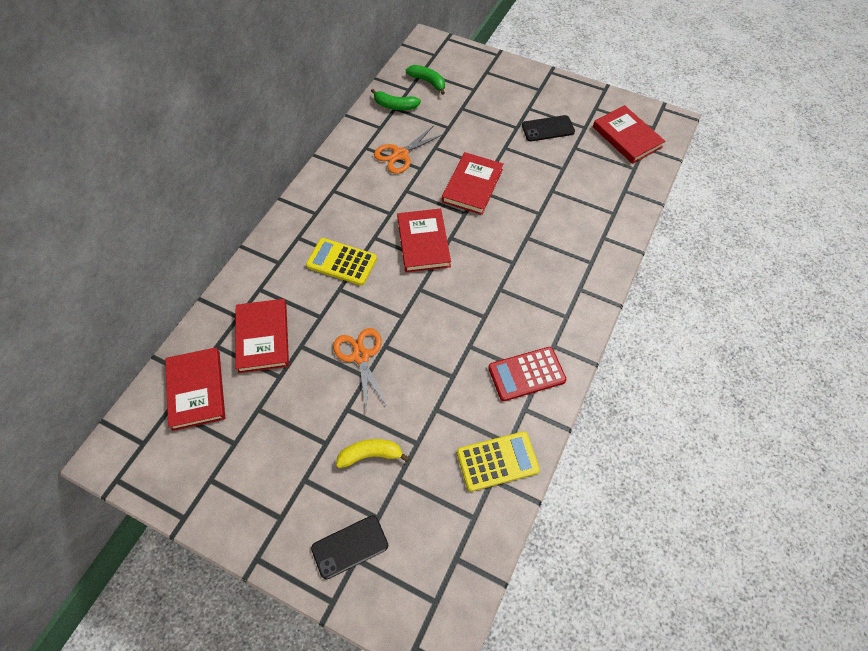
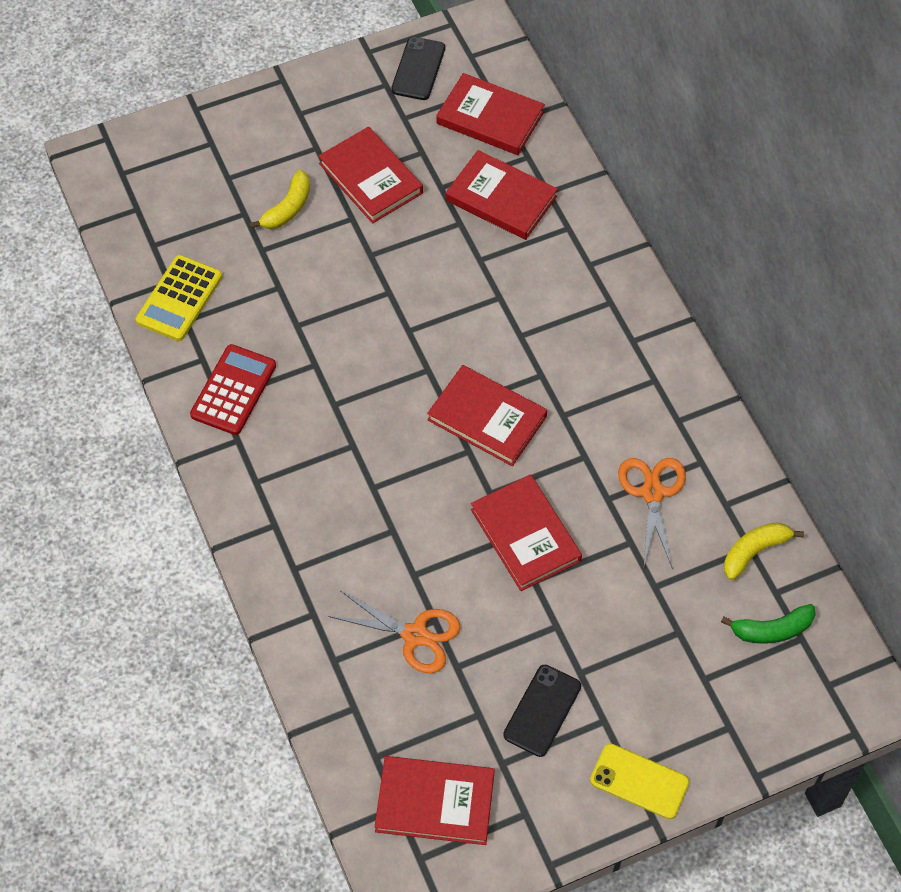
camera: 130 degrees right, 0 degrees up
yellow calculator [306,238,377,286] -> none
black phone [311,515,388,580] -> black phone moved to [391,37,445,100]
orange scissors [333,328,388,413] -> orange scissors moved to [328,591,461,673]
green banana [371,89,421,110] -> yellow banana [724,522,804,580]
none -> red book [318,127,423,224]
none -> yellow phone [590,743,689,819]

